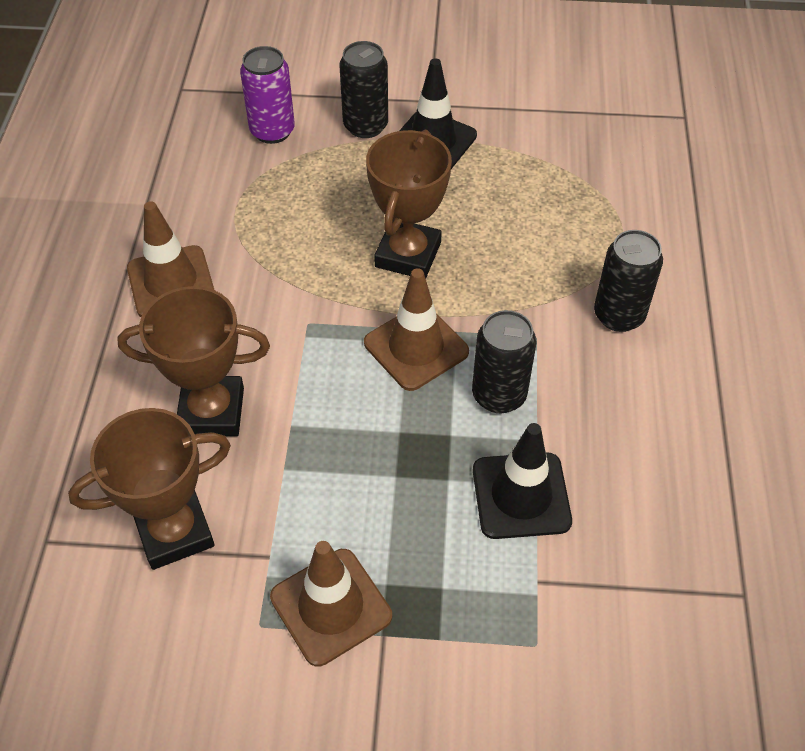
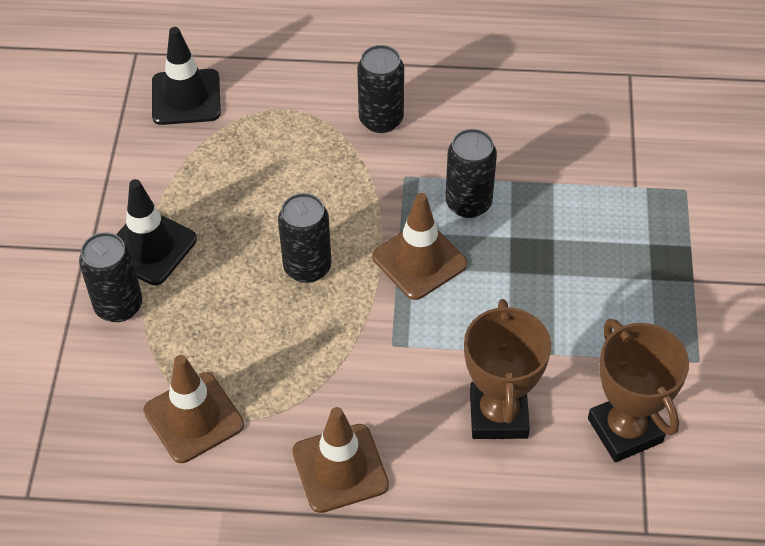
camera: 90 degrees left, 0 degrees up
purple can [240,46,295,144] -> none
brown traffic cone [270,541,392,667] -> brown traffic cone moved to [143,355,244,463]
brown trophy [366,130,452,278] -> black can [278,193,332,283]
black traffic cone [473,423,572,539] -> black traffic cone moved to [152,27,221,125]

